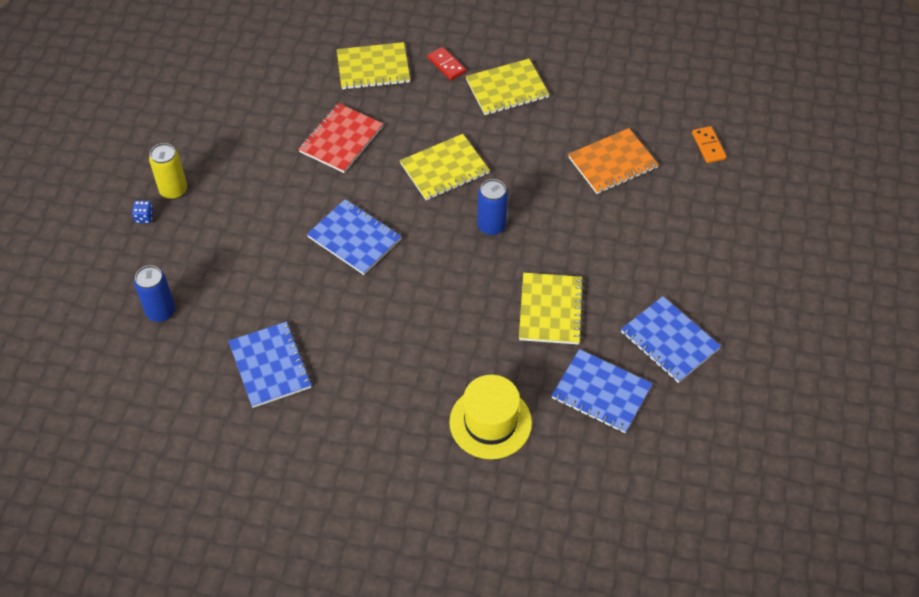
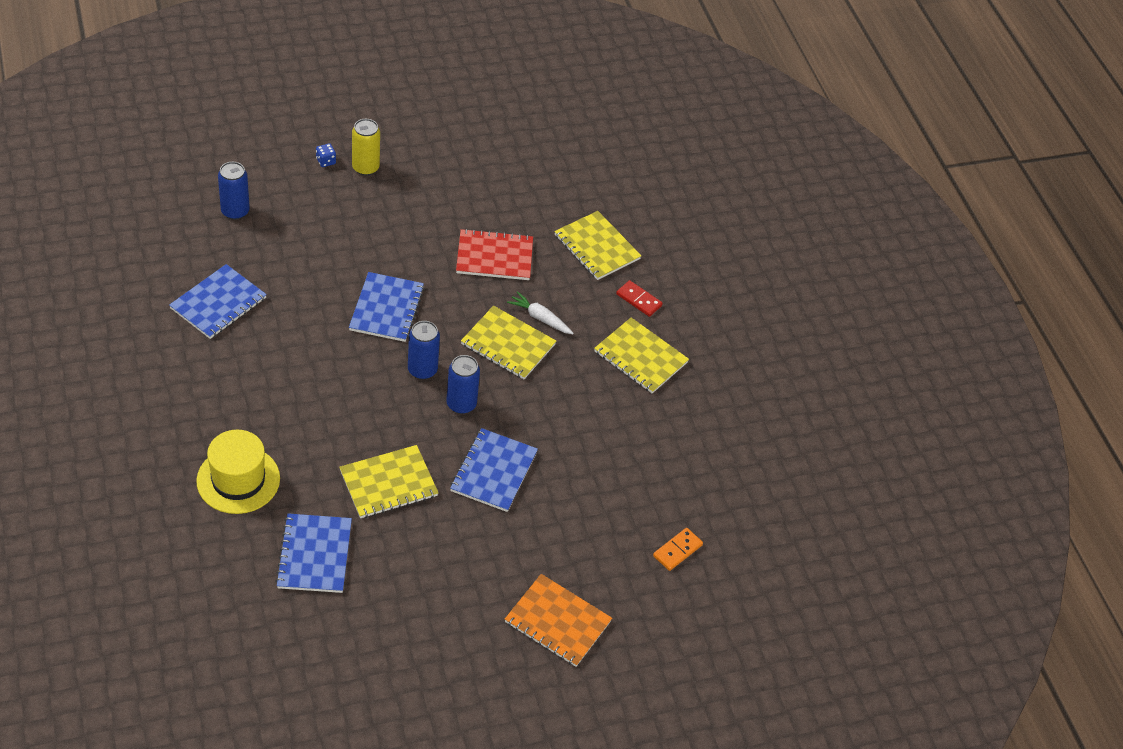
camera: 55 degrees right, 5 degrees down
red domino [427,47,466,80] -> red domino turned 75 degrees counterclockwise [616,280,663,317]
orange notebook [568,128,659,194] -> orange notebook moved to [505,574,612,667]
blue notebook [621,296,721,383] -> blue notebook moved to [450,428,538,512]
none -> blue can [408,321,440,380]
none -> white carrot [507,291,574,334]

